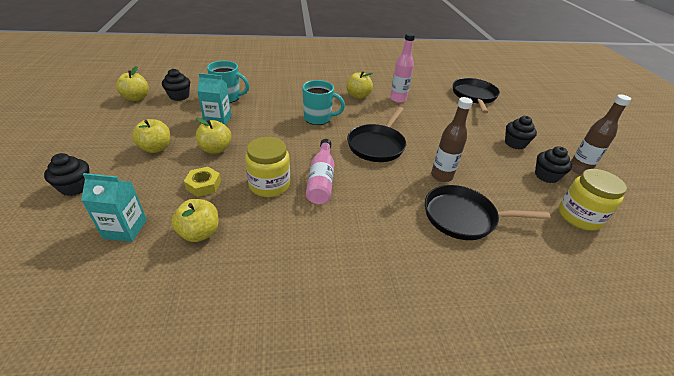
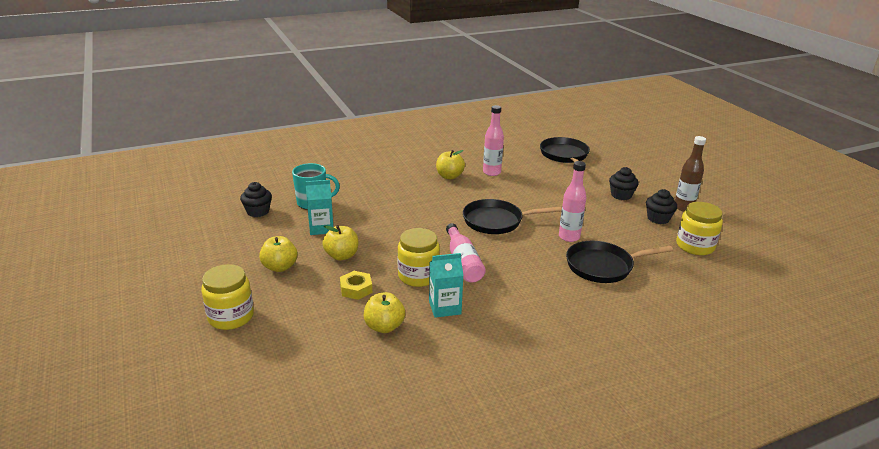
camera: 15 degrees left, 10 degrees down
black cupcake [44,153,90,196] -> yellow jar [201,264,254,330]
turquoise carton [81,173,147,242] -> turquoise carton moved to [429,253,464,318]
yellow apple [116,66,149,101] -> none
turquoise mug [302,80,345,125] -> none
black pan [347,107,406,162] -> black pan turned 75 degrees clockwise [463,199,562,234]
brown bottle [431,97,473,182] -> pink bottle [559,161,587,242]

